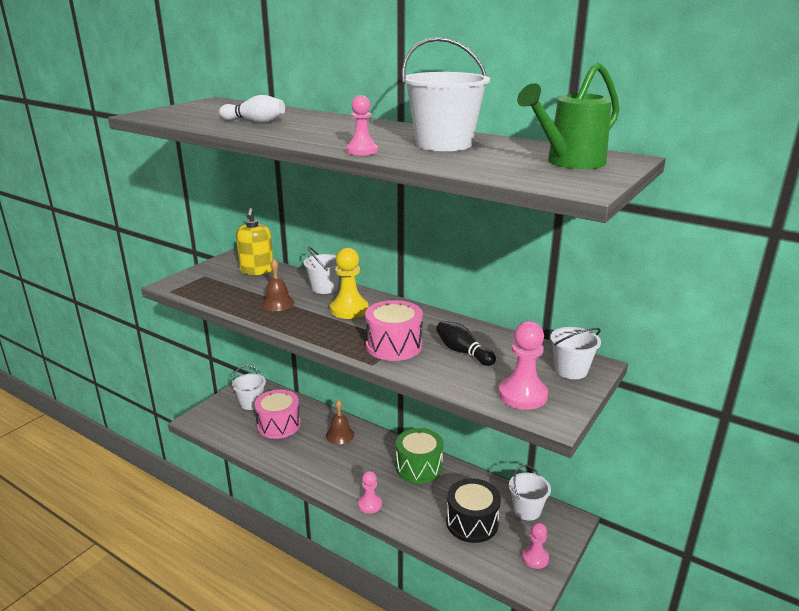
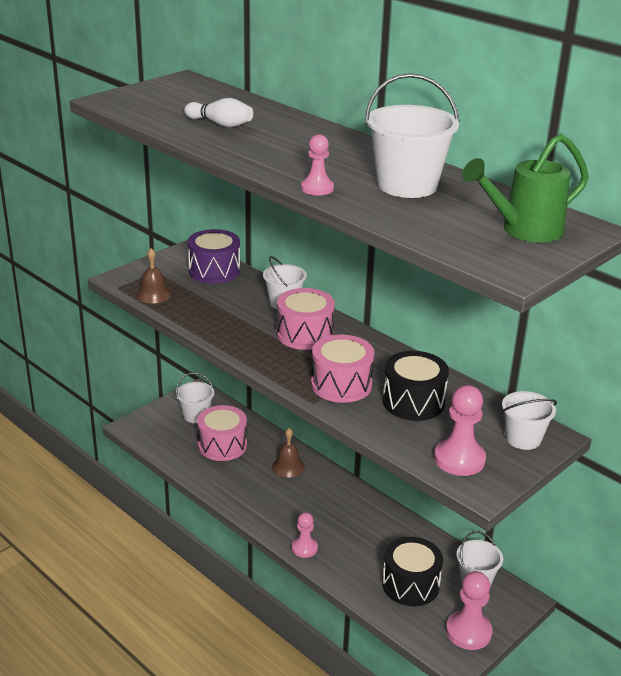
camera: 10 degrees right, 5 degrees up
yellow soap dispenser [236,208,273,275] -> purple drum [188,229,240,284]
brown bell [262,259,295,311] -> brown bell moved to [136,248,172,303]
yellow pawn [330,248,368,319] -> pink drum [277,288,335,350]
green drum [396,428,443,484] -> none
black bowling pin [436,321,496,366] -> black drum [382,351,449,421]
pink pawn [522,522,549,569] -> pink pawn [446,571,493,650], size x1.60

